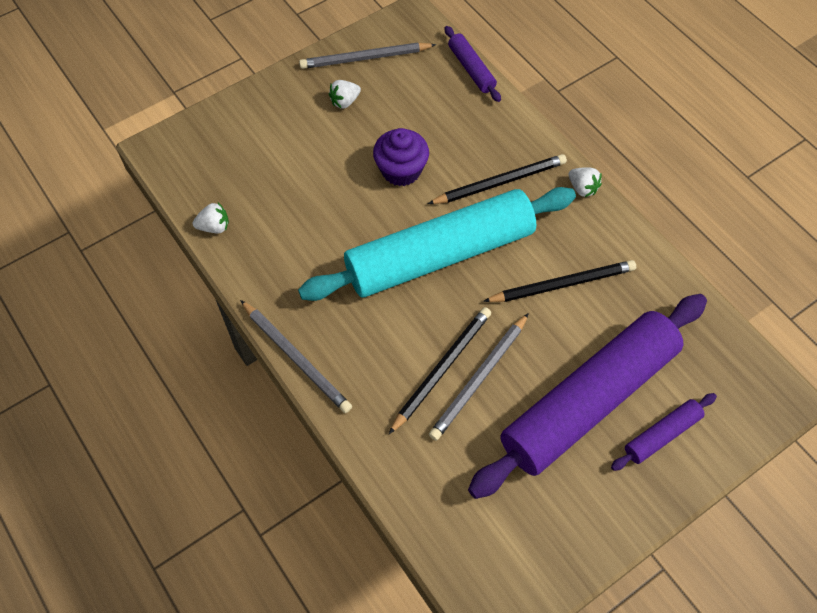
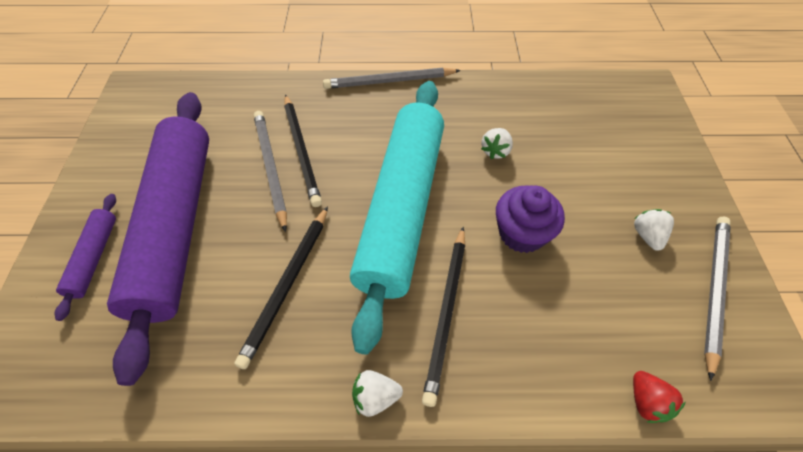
camera: 125 degrees right, 5 degrees down
white strawberry [193,203,229,233] -> white strawberry moved to [481,128,513,159]
purple rolling pin [445,26,501,102] -> red strawberry [633,371,686,423]

